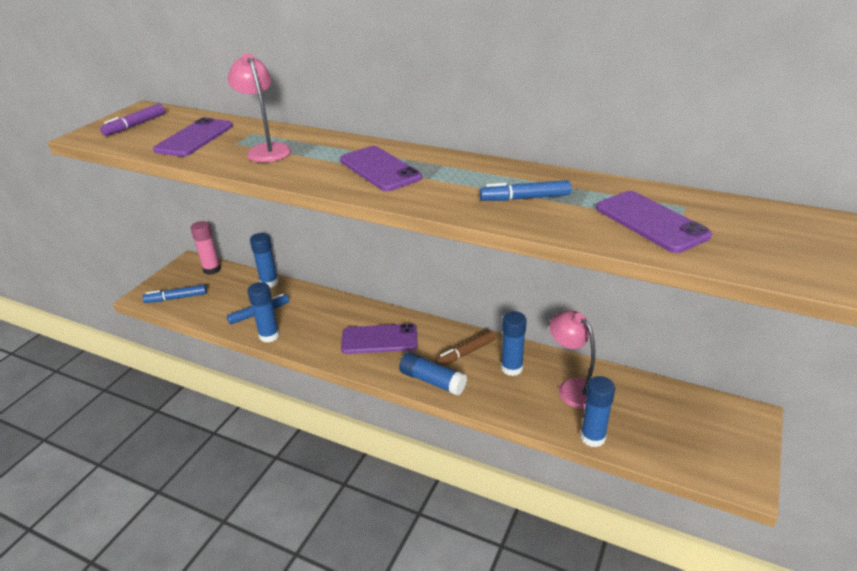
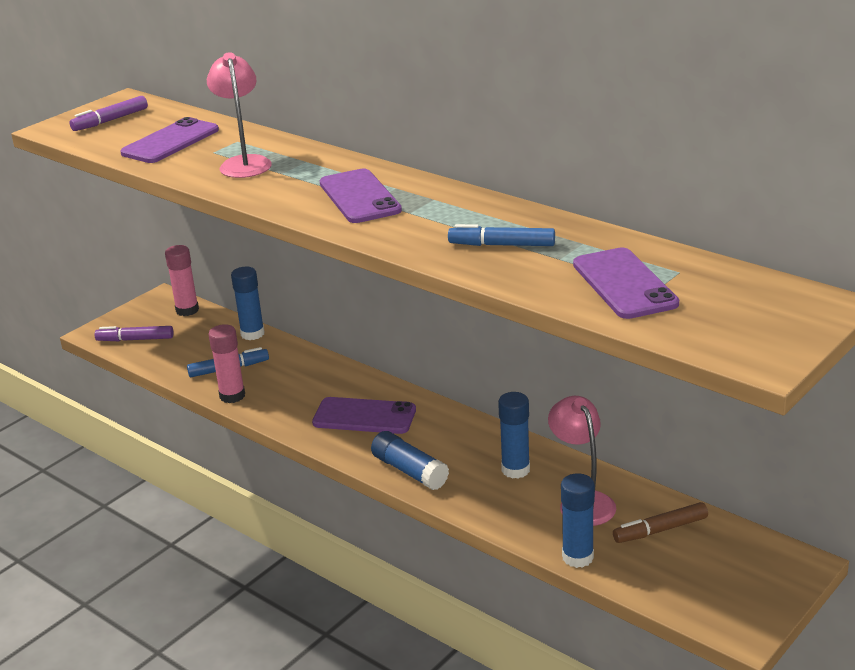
camera: 15 degrees right, 5 degrees down
blue marker [142,284,207,303] -> purple marker [95,326,173,341]
blue glue stick [247,282,280,343] -> pink glue stick [208,324,245,403]
brown marker [435,331,495,366] -> brown marker moved to [613,502,708,543]

